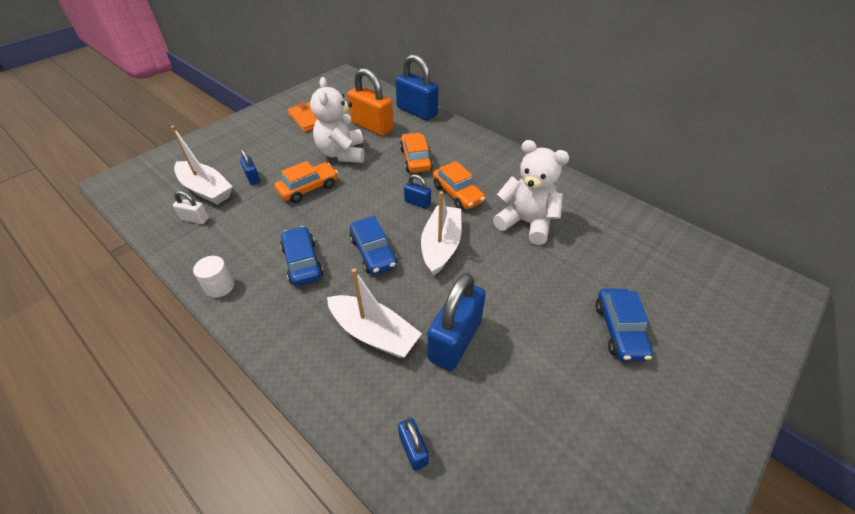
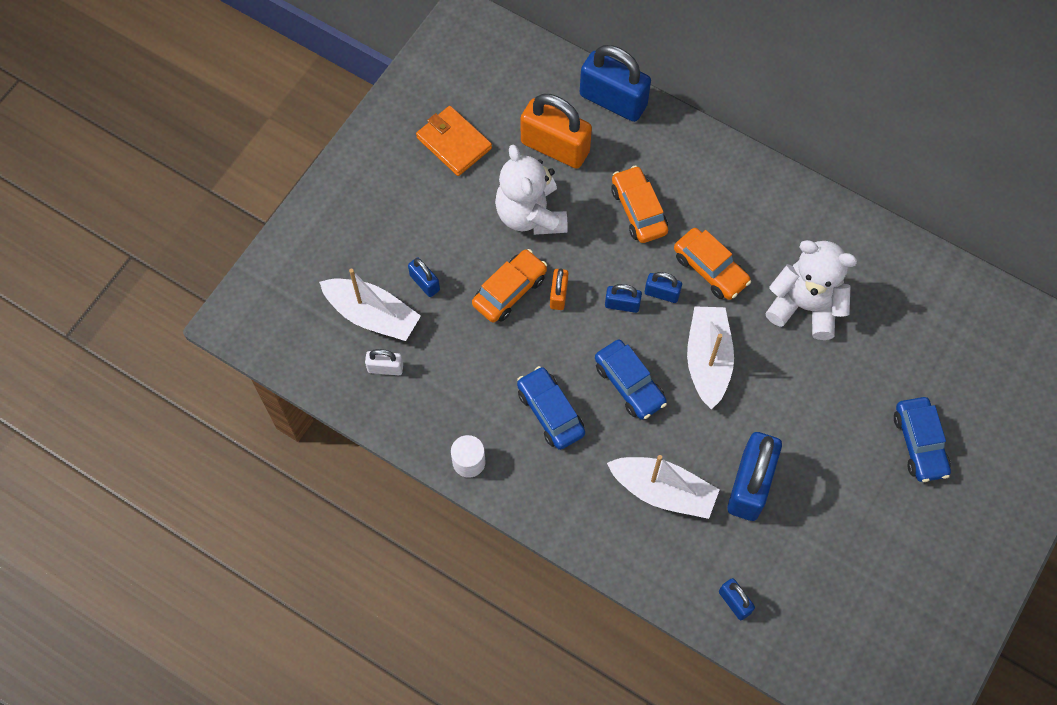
camera: 10 degrees left, 20 degrees up
none -> orange padlock [550,268,568,310]
none -> blue padlock [605,284,642,313]

